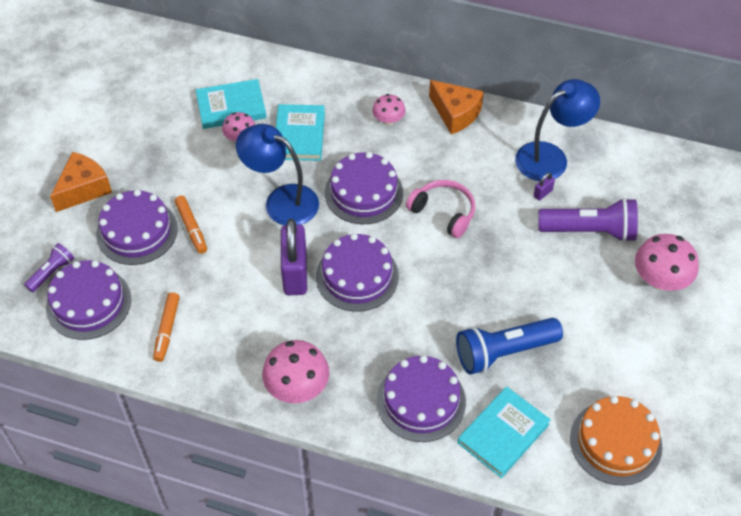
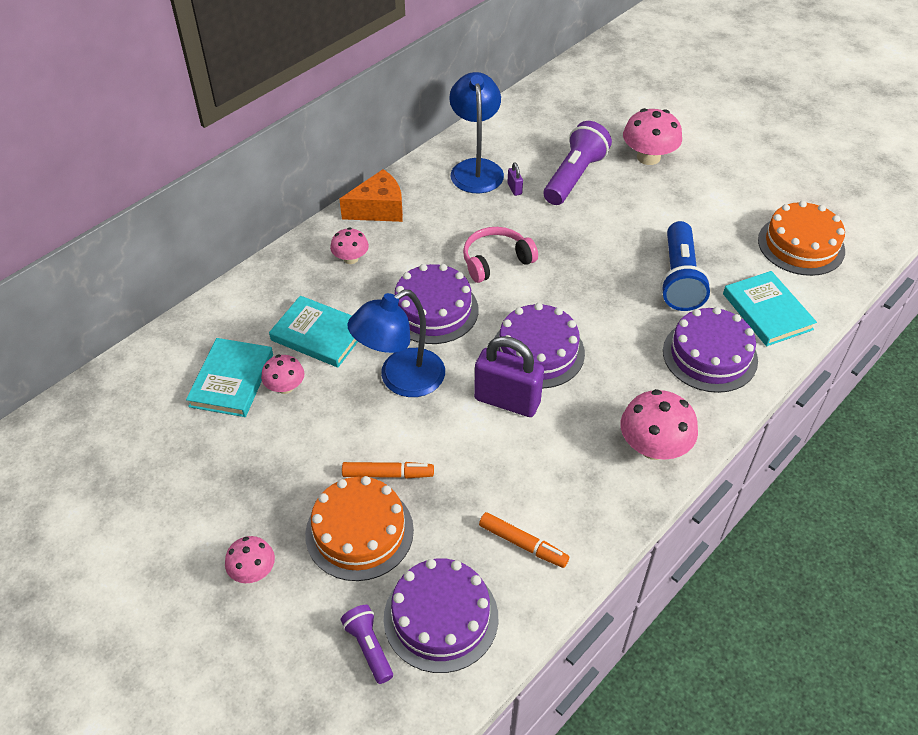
camera: 65 degrees left, 5 degrees down
orange cheese [50,152,112,212] -> pink mushroom [225,536,275,583]
purple cake [96,189,178,265] -> orange cake [305,476,414,581]

